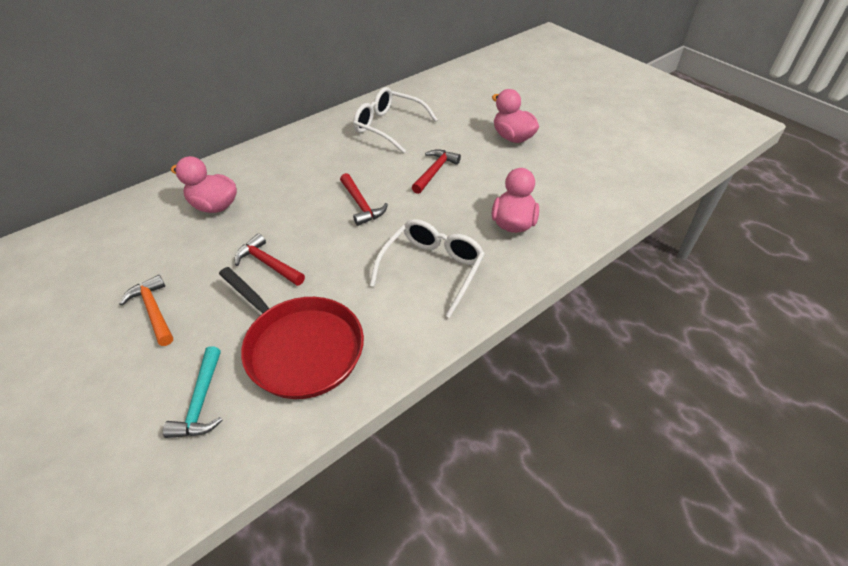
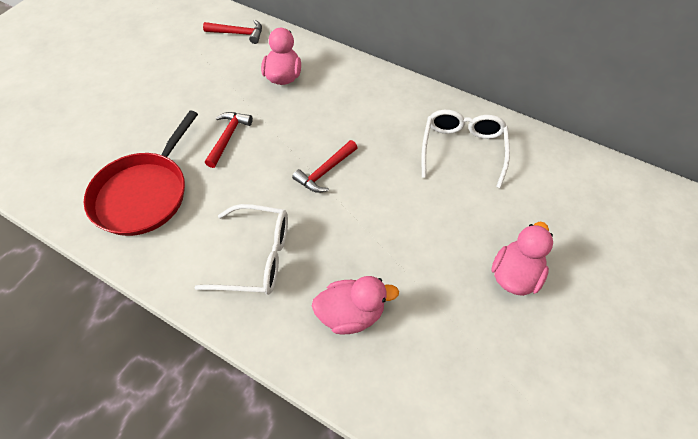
camera: 70 degrees right, 10 degrees up
orange hammer [119,275,173,346] -> none
turquoise hammer [163,346,223,438] -> none
red hammer [412,149,461,194] -> red hammer moved to [203,20,262,44]

